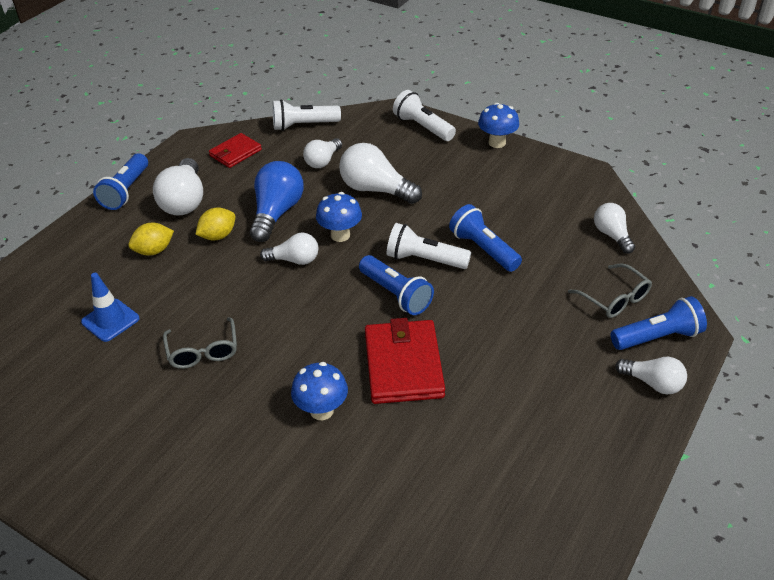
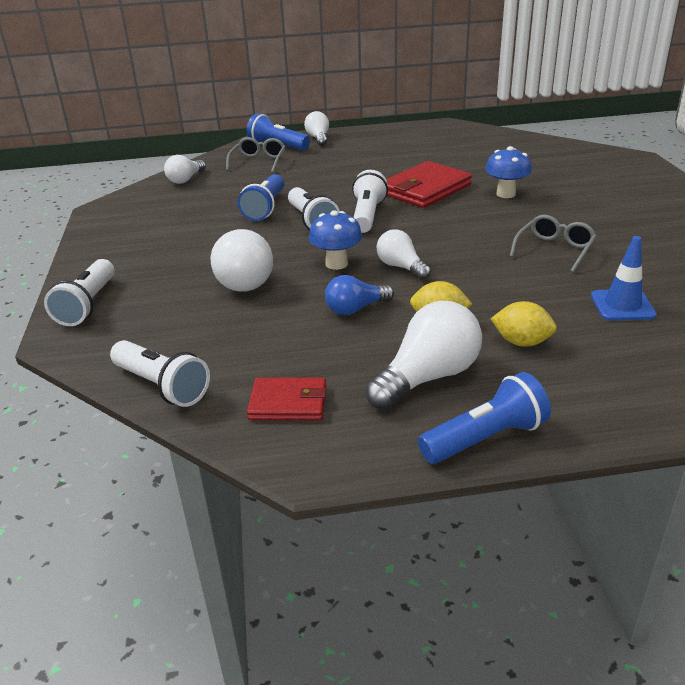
camera: 130 degrees left, 10 degrees down
blue light bulb [250,161,304,242] -> blue light bulb [325,275,394,315], size x0.61
white light bulb [303,138,342,168] -> none
blue flashlight [359,255,434,315] -> white flashlight [352,170,388,233]
blue mushroom [478,103,519,148] -> none

